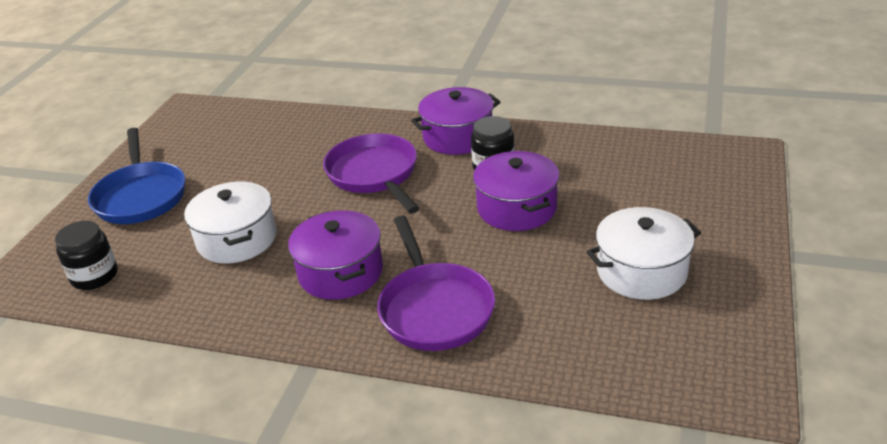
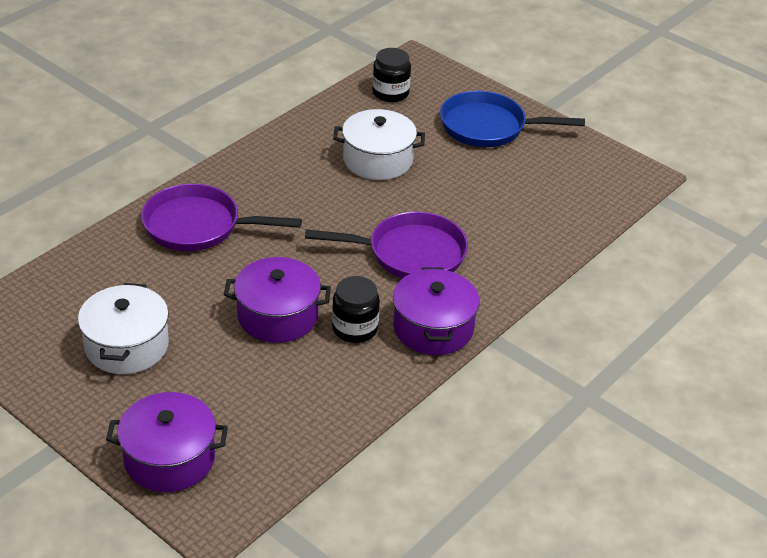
camera: 110 degrees right, 5 degrees up
purple pot [288,210,383,300] -> purple pot moved to [106,392,228,492]

